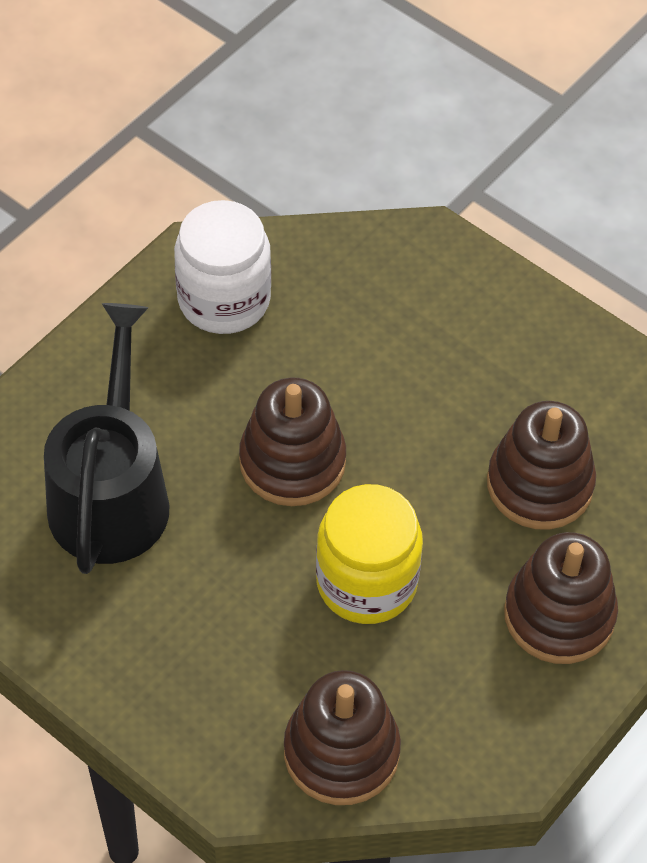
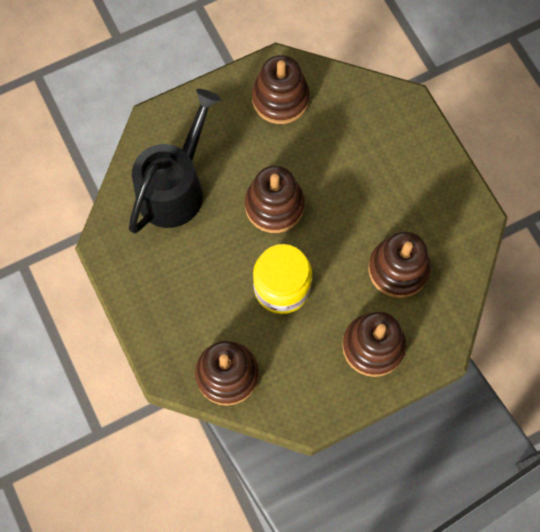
camera: 25 degrees right, 15 degrees up
white jar [174,200,271,334] -> brown stacking toy [252,55,310,124]

